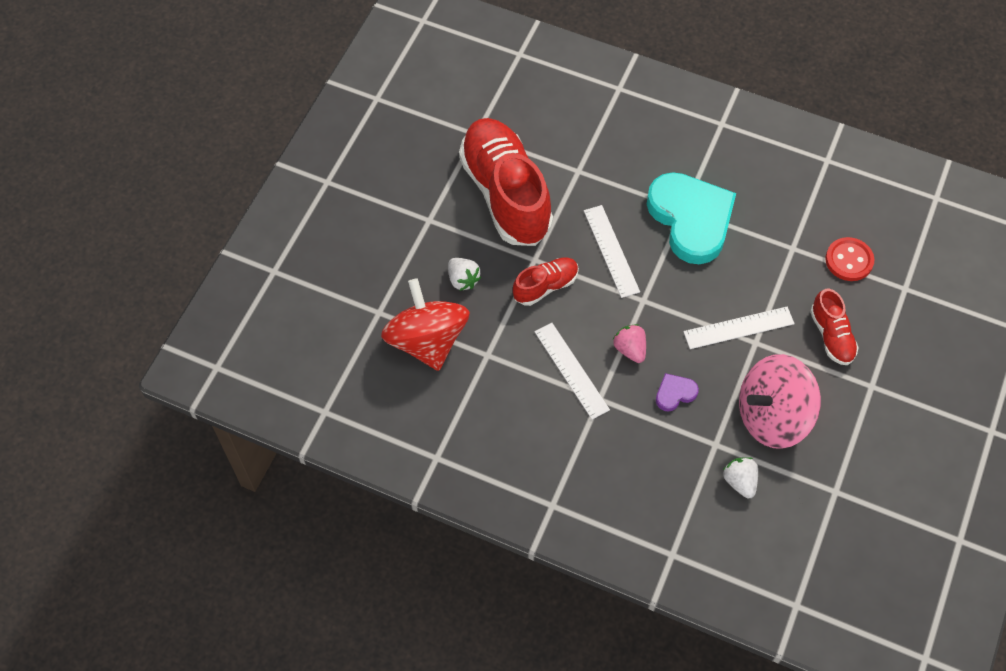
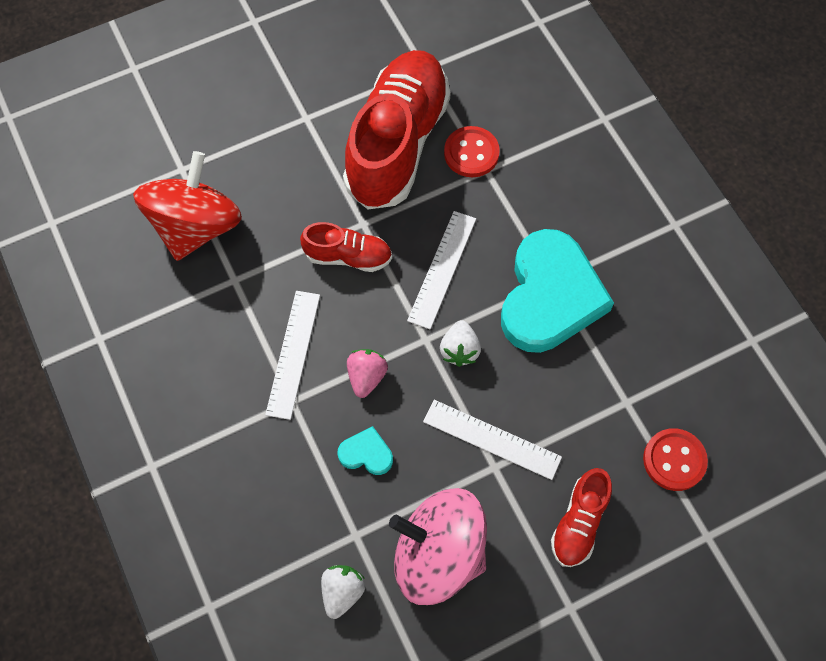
camera: 40 degrees right, 5 degrees up
white strawberry [448,258,481,291] -> white strawberry moved to [440,320,481,367]
purple heart [656,373,699,412] -> turquoise heart [337,426,393,475]
none -> red button [444,126,500,177]

